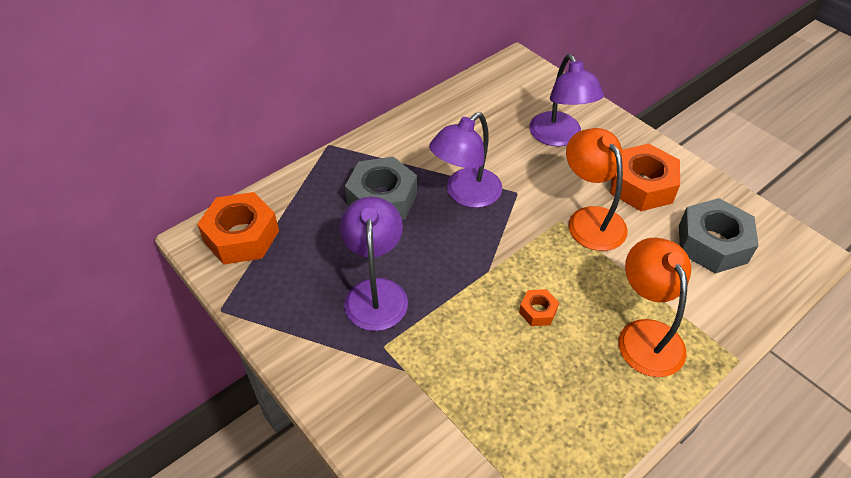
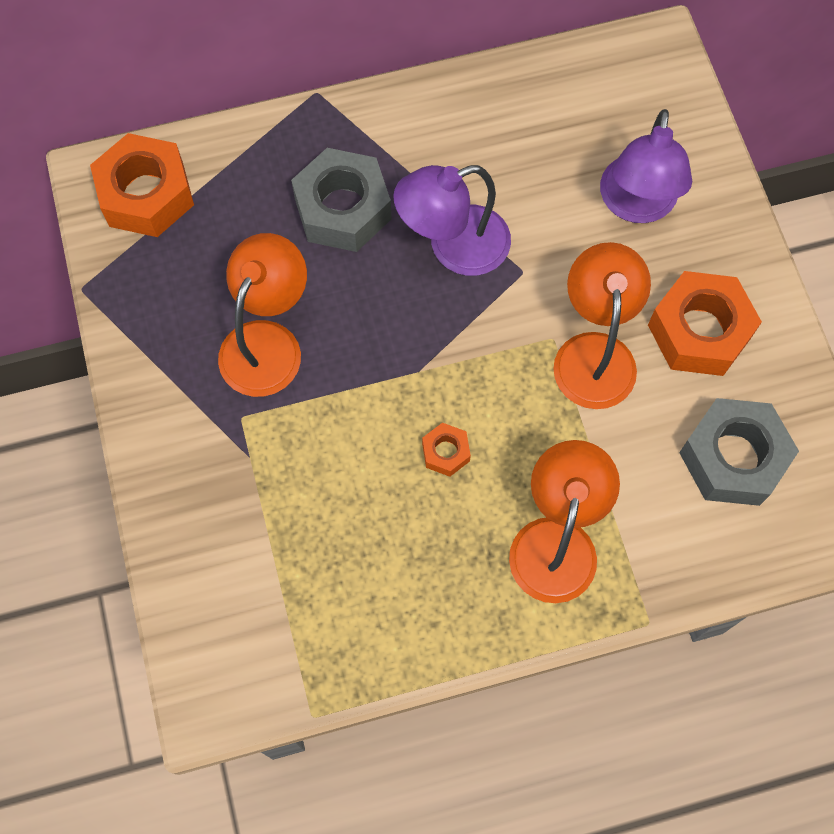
camera: 25 degrees right, 20 degrees up
purple lamp [340,197,408,331] -> orange lamp [218,233,307,397]

